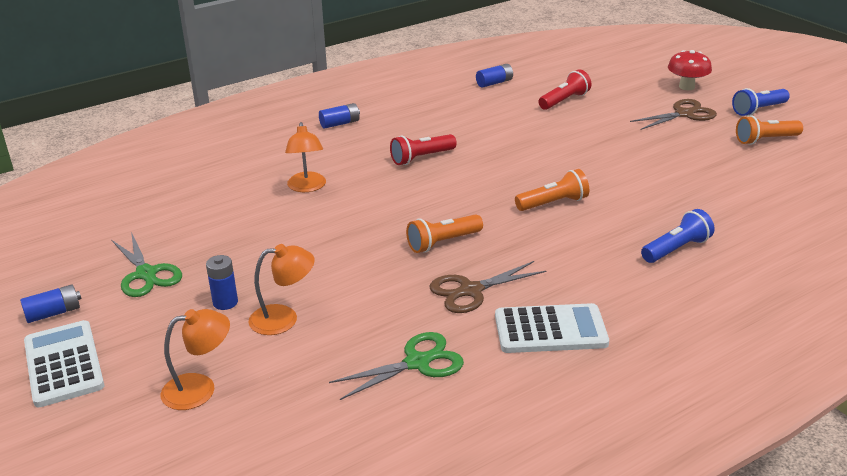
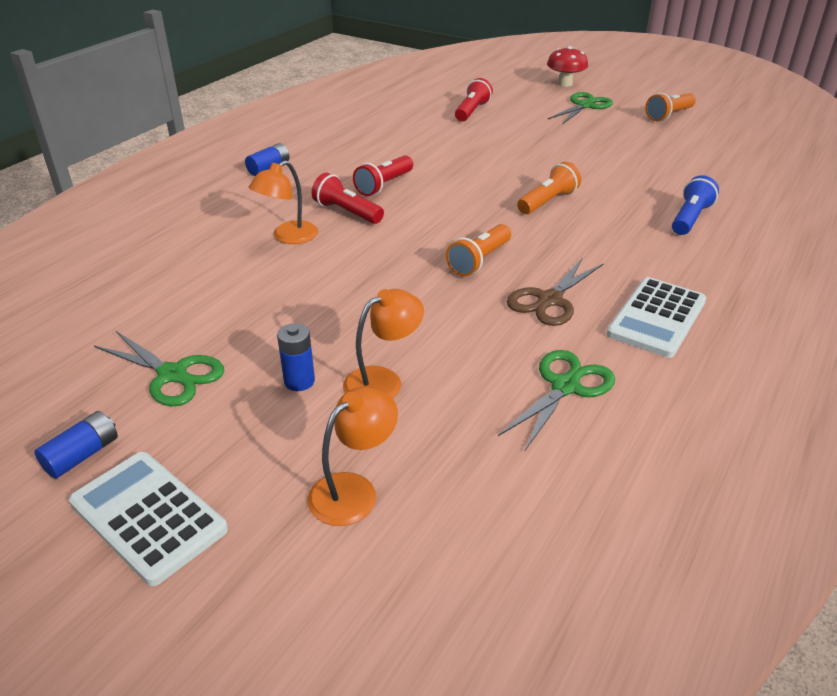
camera: 25 degrees left, 5 degrees up
orange lamp [285,122,326,192] -> orange lamp turned 75 degrees clockwise [248,160,318,244]
blue battery [476,64,513,88] -> none
white calculator [495,303,609,353] -> white calculator turned 150 degrees clockwise [607,277,706,358]
brown scissors [630,99,717,130] -> green scissors [548,92,613,124]
blue flashlight [732,88,790,116] -> none
none -> red flashlight [312,173,384,224]

